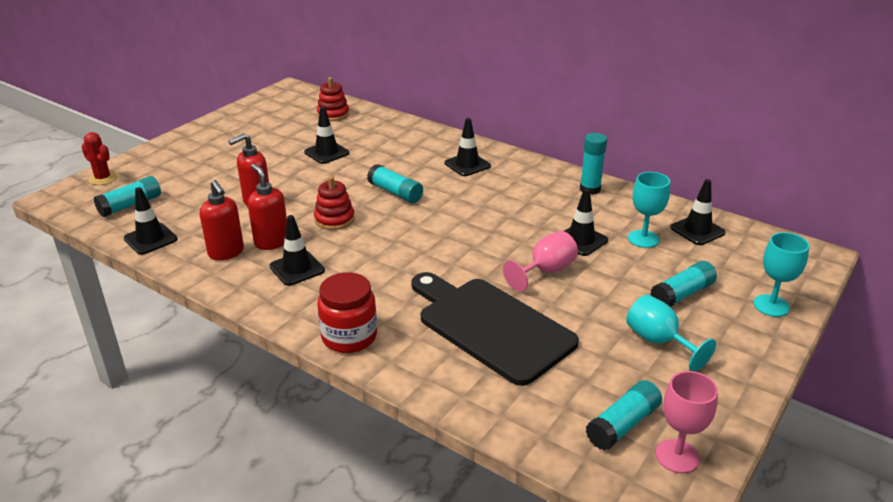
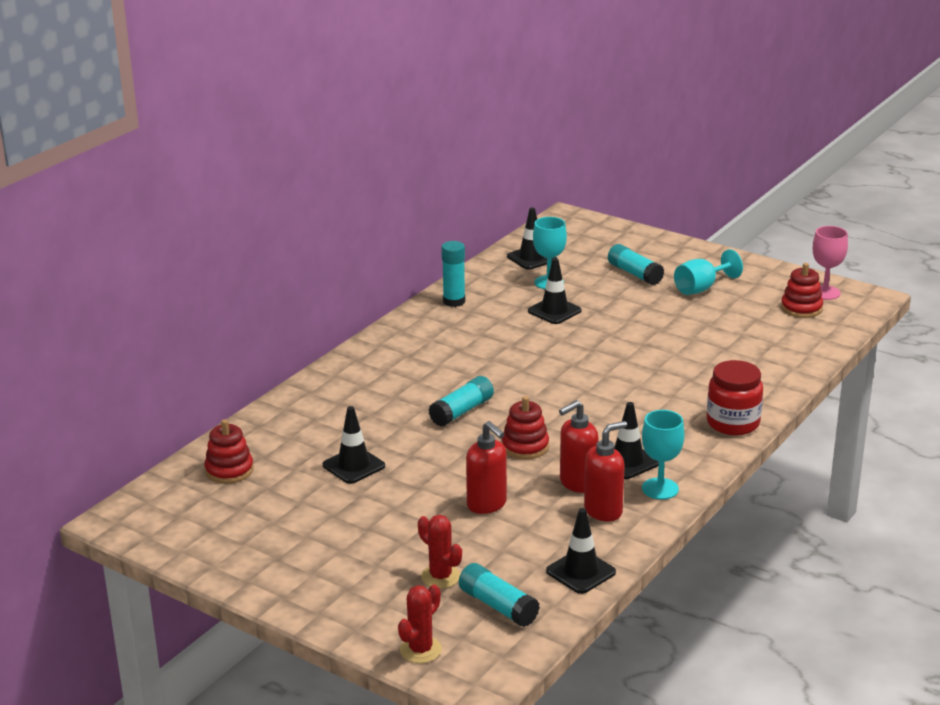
camera: 90 degrees left, 5 degrees down
black cutting board [411,272,579,386] -> none
black traffic cone [445,118,491,176] -> none
pink goblet [503,231,578,292] -> none
turquoise glue stick [586,380,662,451] -> red stacking toy [781,263,823,318]
turquoise goblet [754,232,809,317] -> turquoise goblet moved to [642,410,685,500]
none -> red cactus [418,515,462,589]

